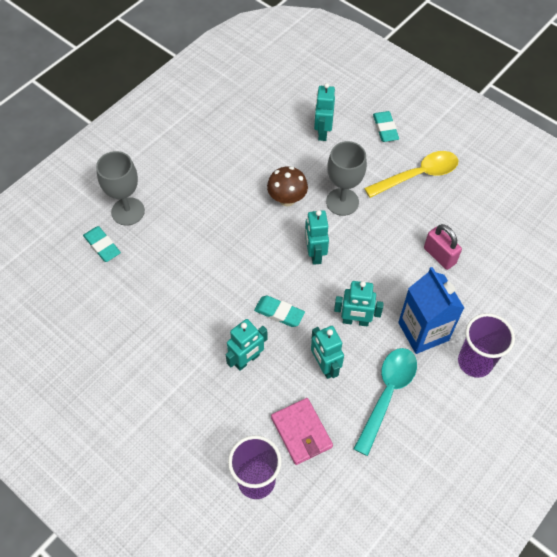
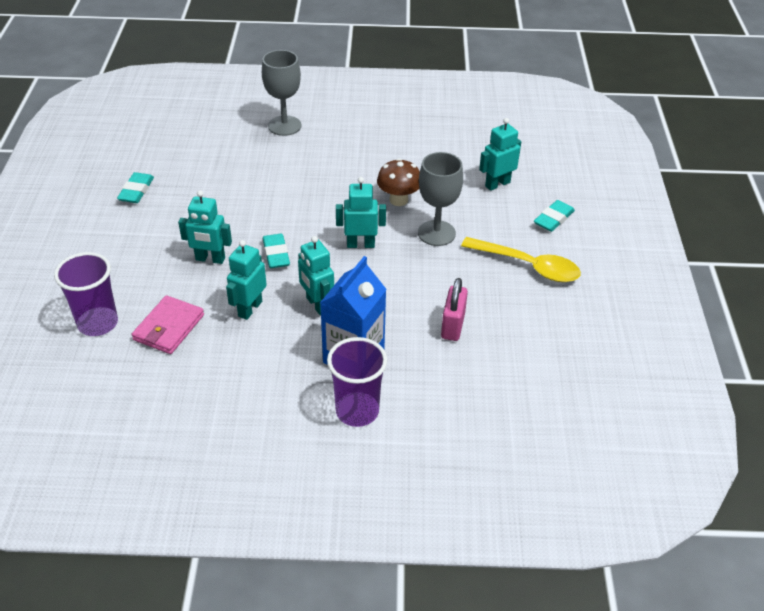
camera: 50 degrees right, 15 degrees down
turquoise eraser [83,226,121,262] -> turquoise eraser moved to [117,172,154,203]
turquoise robot [305,210,329,265] -> turquoise robot turned 45 degrees clockwise [336,177,386,248]
turquoise spoon [354,348,417,456] -> none

